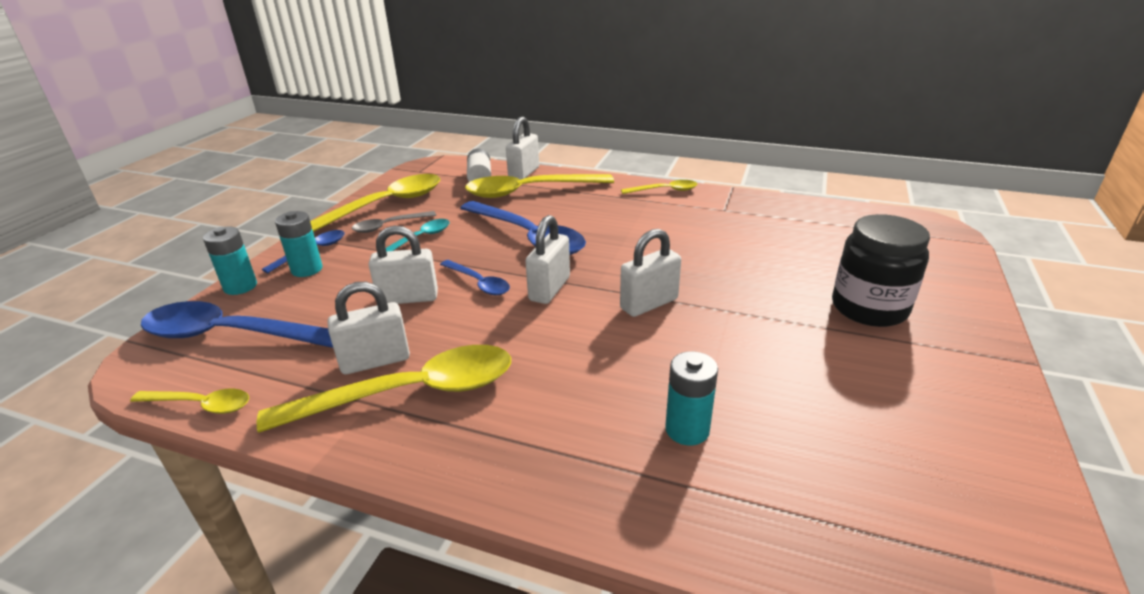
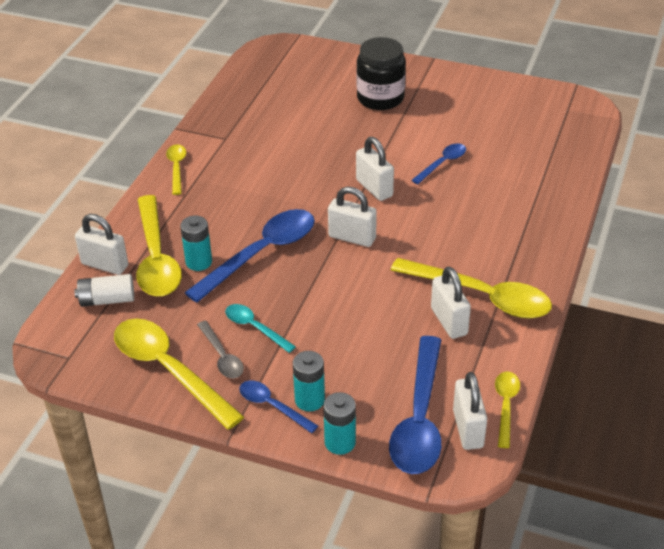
camera: 90 degrees left, 10 degrees up
yellow spoon [257,345,511,433] -> yellow spoon turned 135 degrees clockwise [391,258,552,318]
white padlock [369,226,438,304] -> white padlock moved to [453,372,487,450]
blue spoon [440,260,510,295] -> blue spoon moved to [412,143,466,184]
turquoise battery [665,351,718,445] -> turquoise battery moved to [180,216,212,271]

